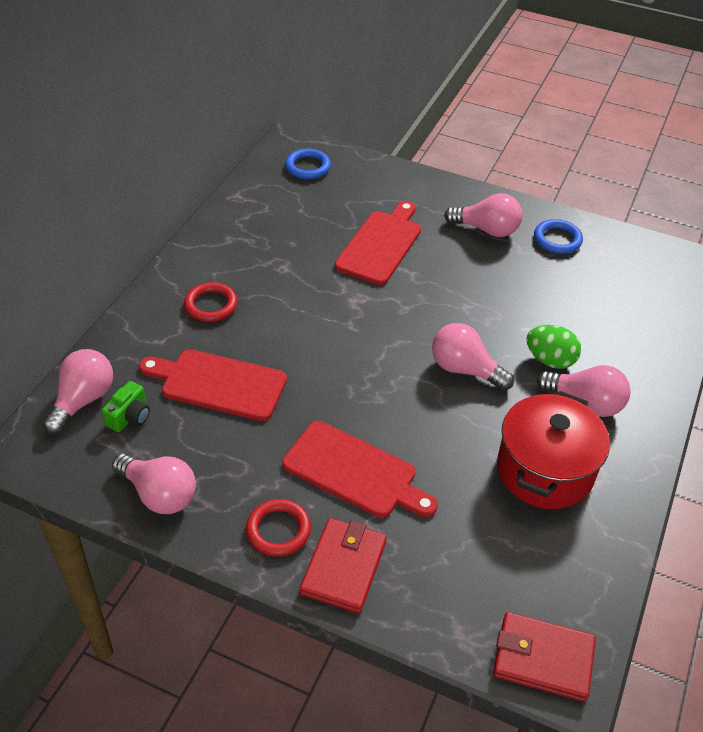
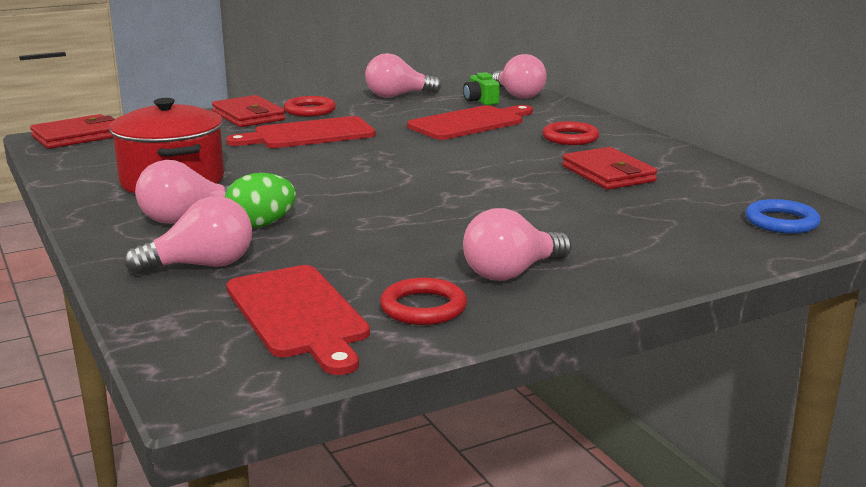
camera: 130 degrees right, 25 degrees down
red cutting board [335,201,421,285] -> red cutting board moved to [226,265,370,375]
pink light bulb [432,323,514,391] -> pink light bulb moved to [124,196,252,275]
blue ring [534,219,583,254] -> red ring [380,278,467,325]
none -> red wallet [562,147,657,190]

